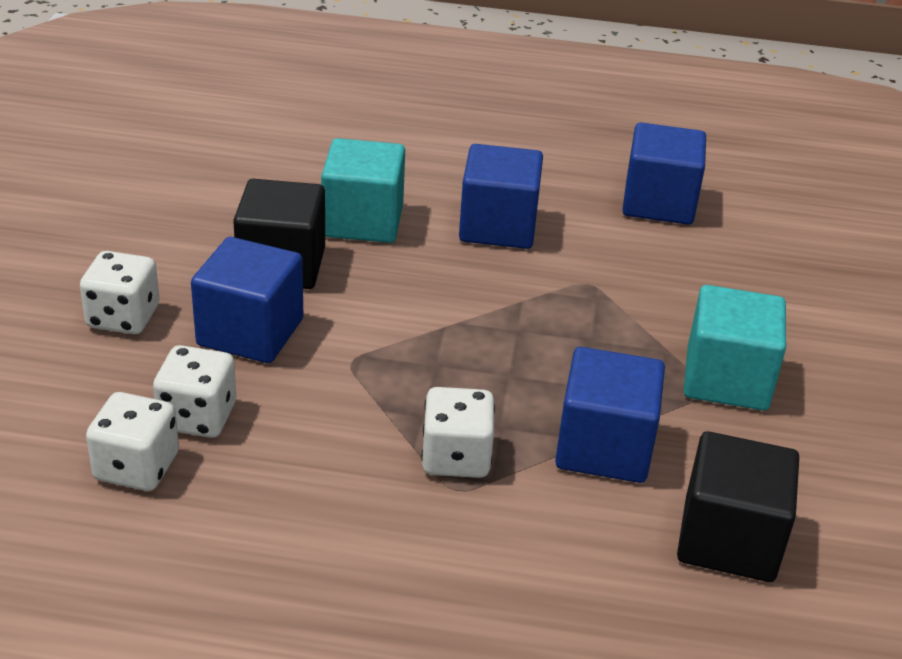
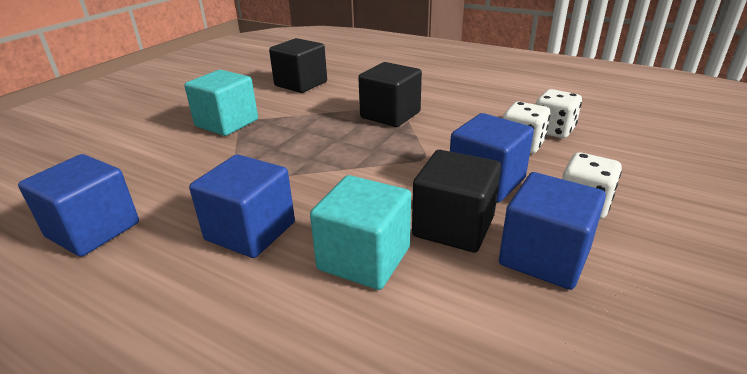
camera: 155 degrees left, 5 degrees down
white dice [421,387,495,478] -> black cube [358,62,422,127]
blue cube [555,347,665,483] -> blue cube moved to [499,172,606,290]

